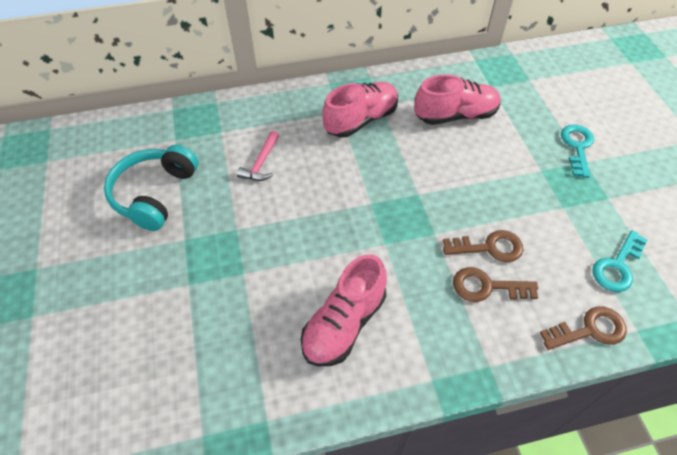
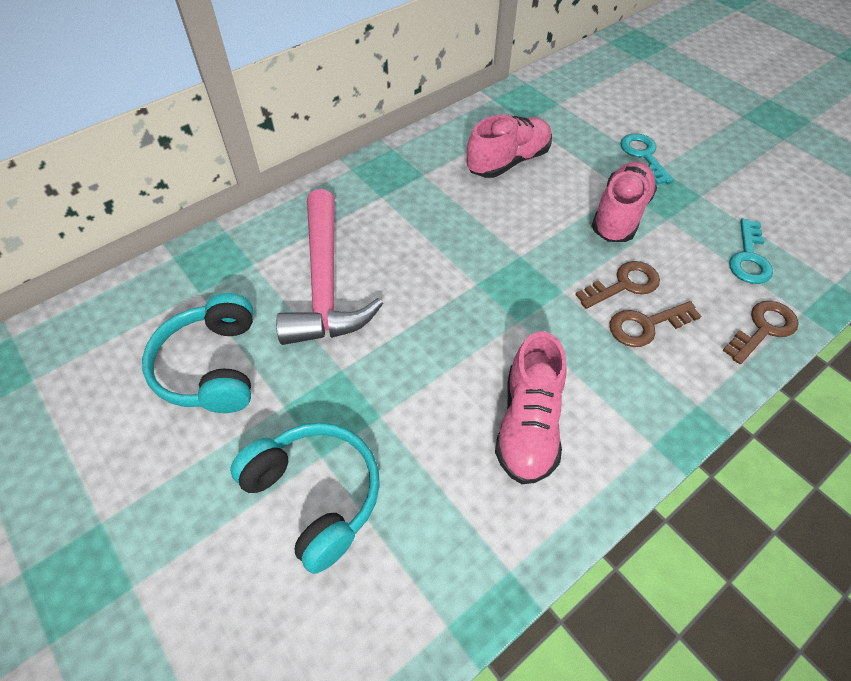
camera: 25 degrees left, 0 degrees up
pink hammer [237,131,279,181] -> pink hammer [276,189,383,345], size x2.29
pink shoe [322,82,398,137] -> pink shoe moved to [592,161,657,242]
none -> turquoise headphones [230,422,380,574]

